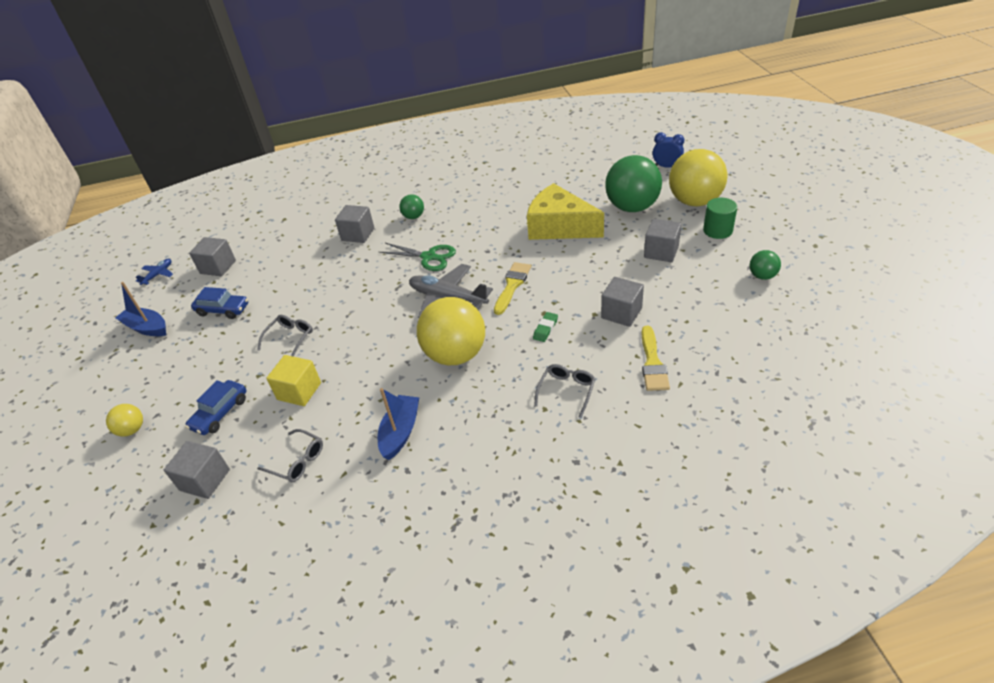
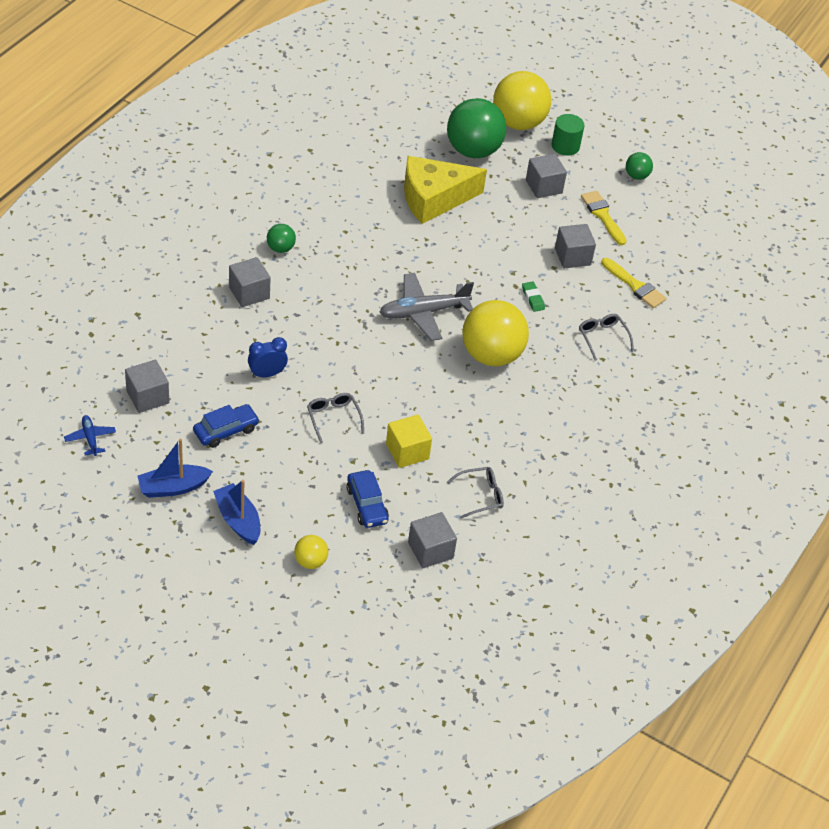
camera: 55 degrees left, 5 degrees up
blue boat [378,388,419,460] -> blue boat moved to [213,480,260,545]
green scissors [379,243,456,271] -> none
yellow brush [494,262,531,315] -> yellow brush moved to [581,191,627,245]
blue clock [653,132,684,168] -> blue clock moved to [248,337,288,378]

